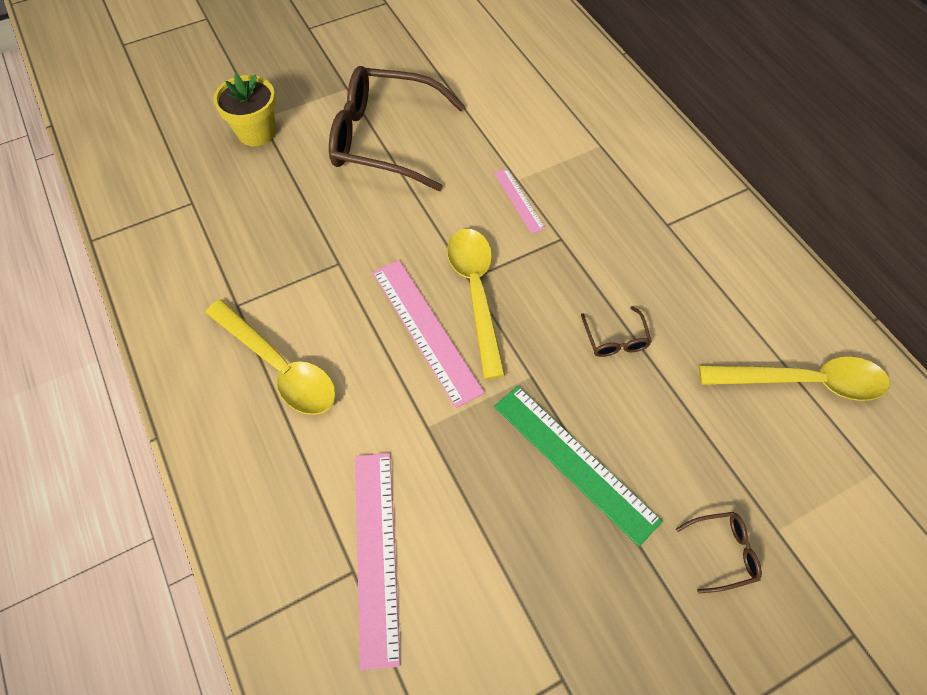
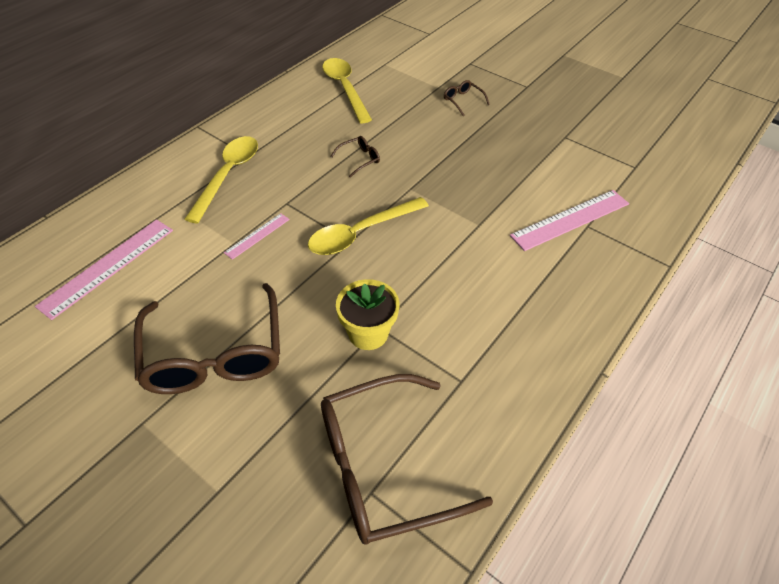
camera: 115 degrees left, 10 degrees down
yellow spoon [205,300,336,415] -> yellow spoon moved to [185,136,258,224]
yellow flower pot [214,74,276,146] -> yellow flower pot moved to [336,279,399,350]
pink ruler [373,260,485,408] -> pink ruler moved to [35,219,173,320]
green ruler [494,386,663,546] -> none
none -> brown glasses [321,374,493,545]

